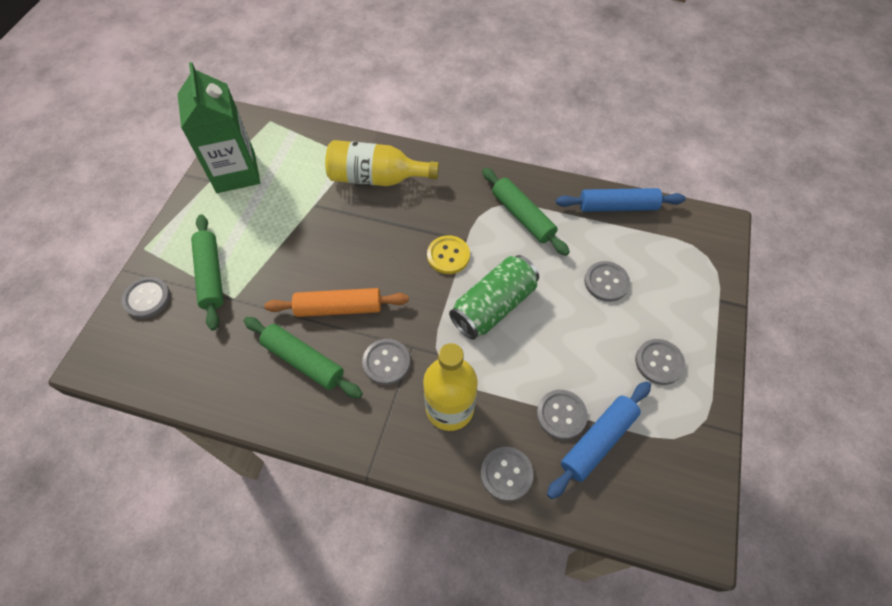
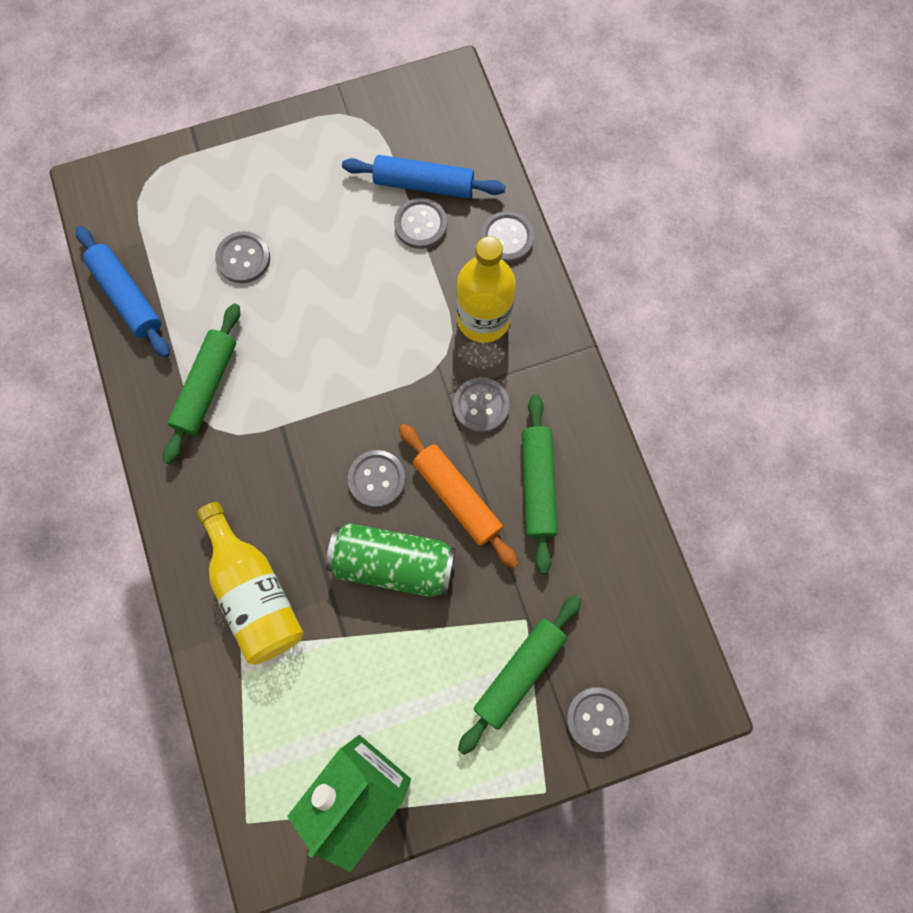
camera: 125 degrees left, 15 degrees up
yellow button [427,235,470,274] -> none
green can [449,255,539,340] -> green can moved to [326,523,456,597]
grey button [635,339,685,385] -> grey button moved to [348,450,406,508]

